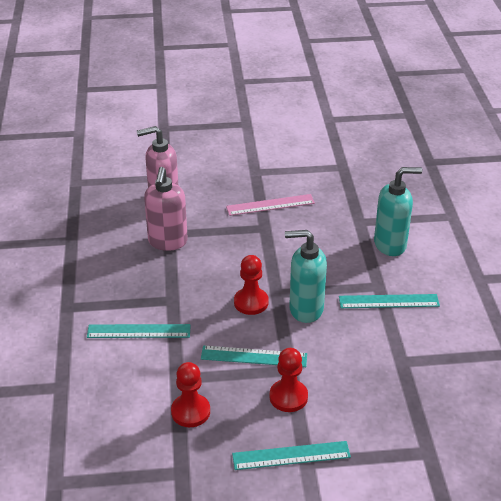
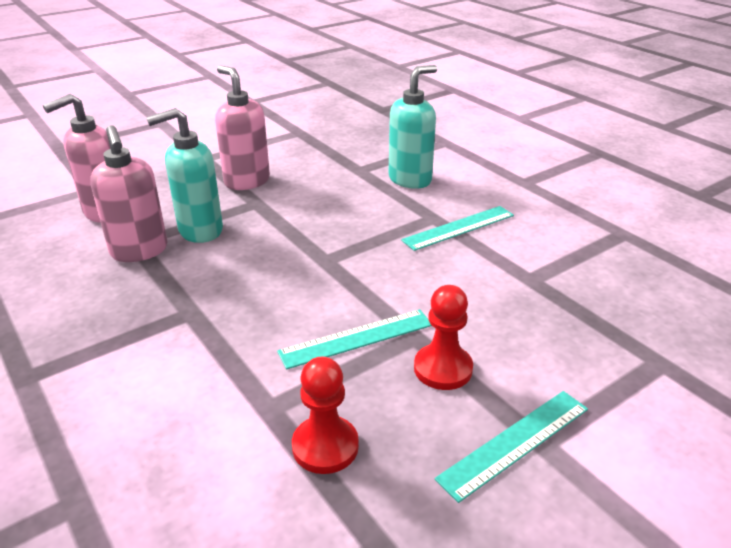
camera: 30 degrees left, 5 degrees down
turquoise ruler [87,324,191,338] -> none
pink ruler [226,194,315,216] -> pink soap dispenser [215,65,270,190]
red pawn [234,255,269,315] -> none
turquoise soap dispenser [285,230,327,323] -> turquoise soap dispenser moved to [146,108,223,243]

